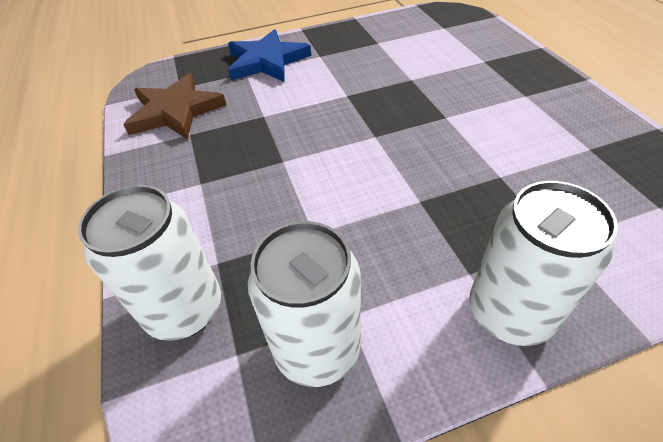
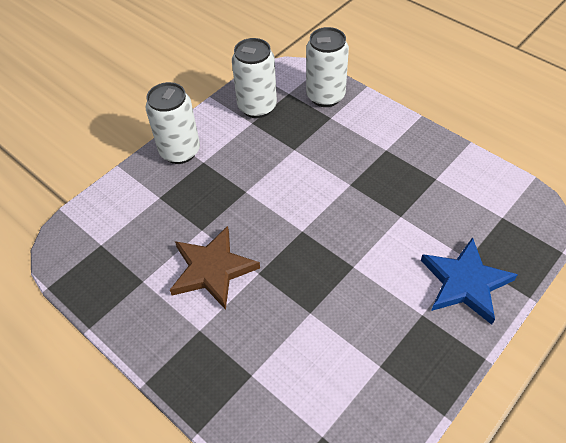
camera: 150 degrees right, 5 degrees up
brown star [123,73,226,140] -> brown star moved to [170,226,260,310]

